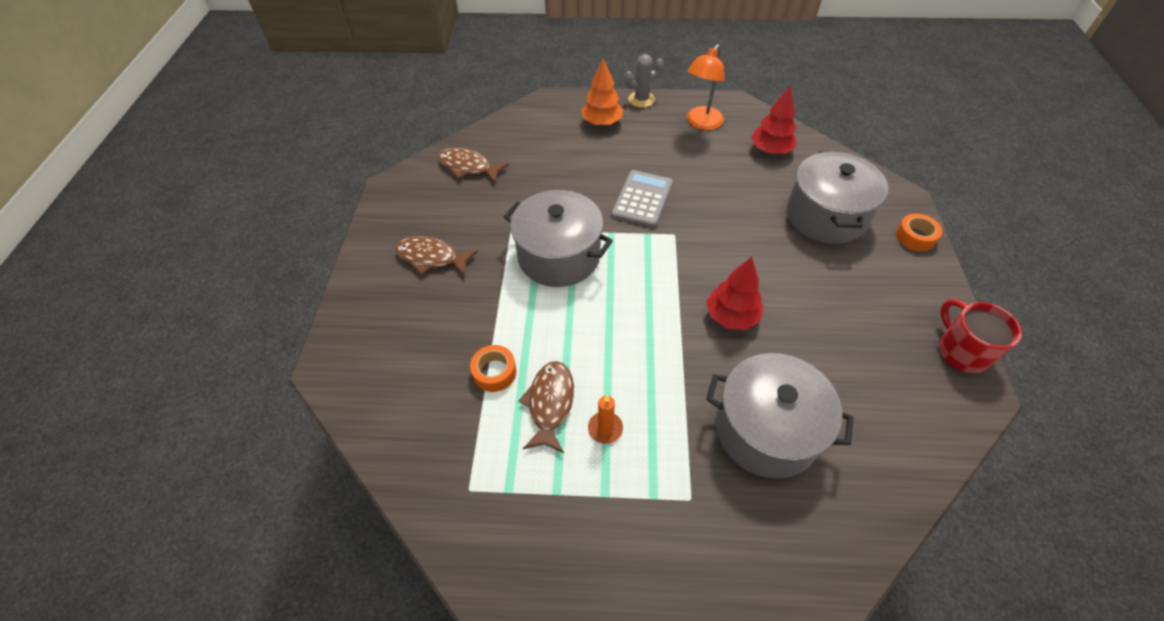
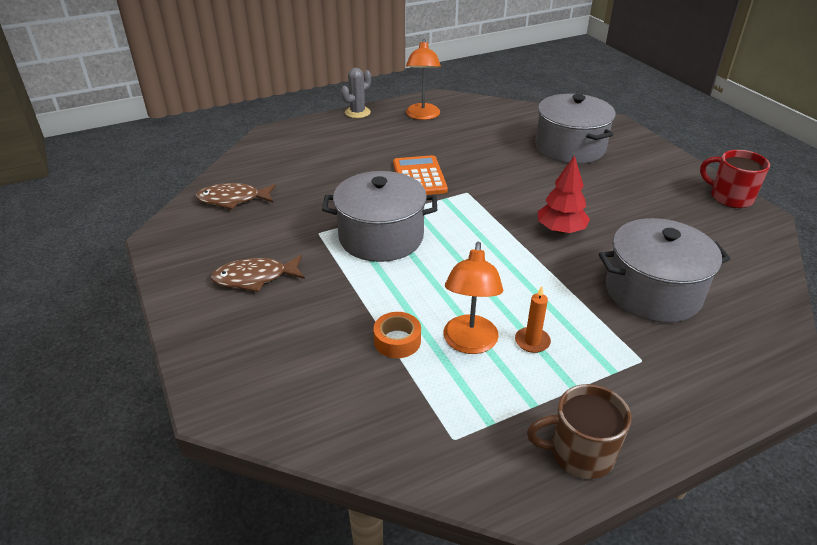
camera: 30 degrees left, 15 degrees down
brown fish [519,361,574,453] -> orange lamp [443,242,503,354]
orange tree [581,59,623,126] -> none
grey calculator [611,170,673,228] -> orange calculator [393,155,448,195]
red tree [751,85,796,154] -> none
orange tape [896,213,942,251] -> none
none -> brown mug [527,384,632,479]

